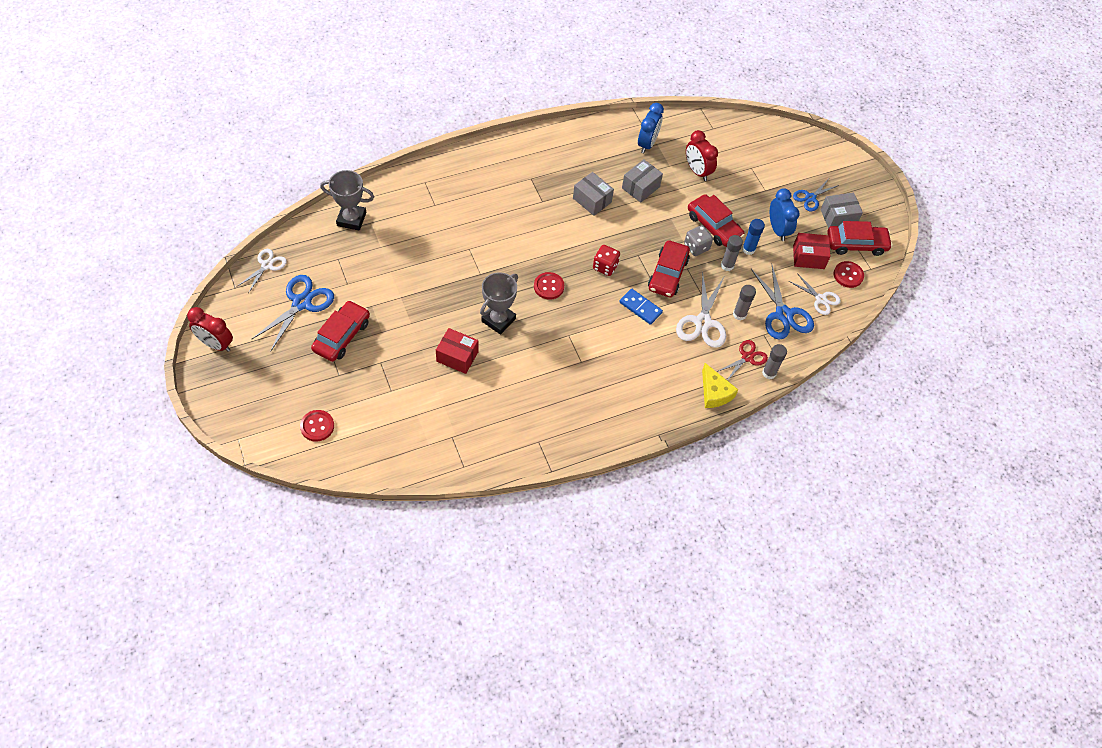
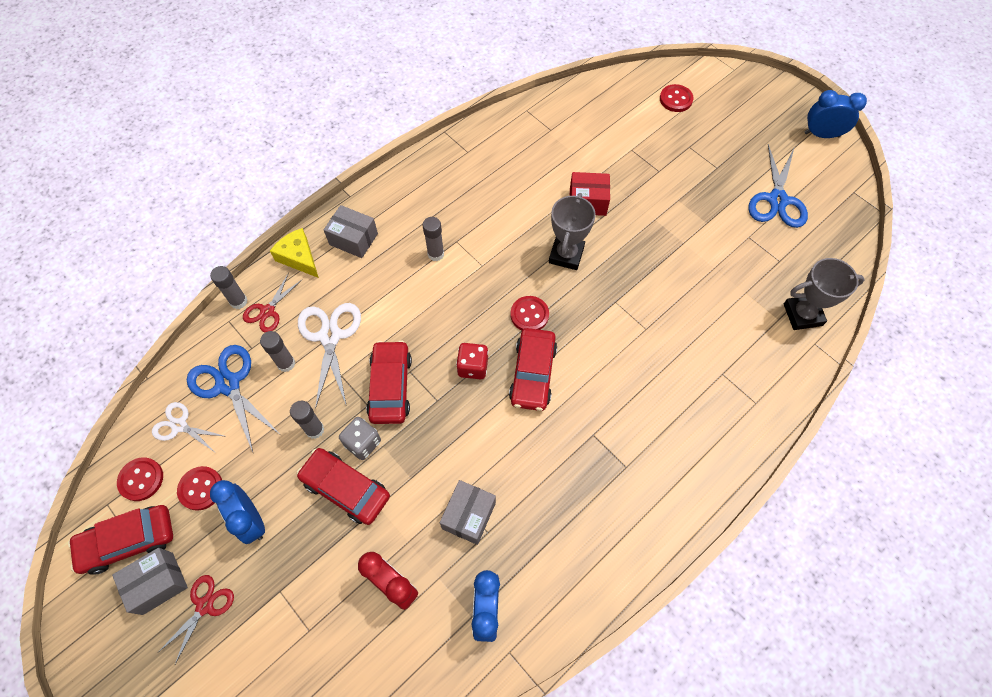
camera: 165 degrees right, 5 degrees up
red clock [187,307,233,352] -> blue clock [804,90,867,138]
white scissors [238,249,287,293] -> none
red car [311,300,370,362] -> red car moved to [509,328,557,411]
grey box [573,172,614,216] -> grey box moved to [324,205,378,258]
blue domino [619,289,663,325] -> none
blue glue stick [742,219,765,255] -> none
blue scissors [793,179,839,211] -> red scissors [159,575,234,664]
red box [793,233,831,269] -> red button [177,466,222,511]
none -> grey glue stick [423,217,444,261]

